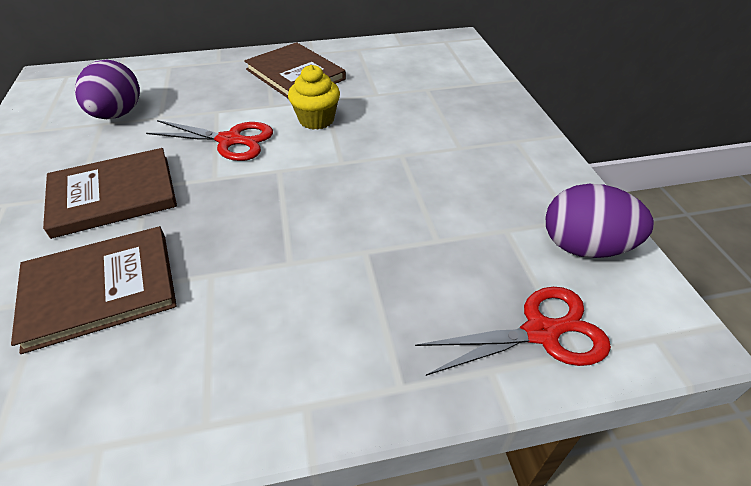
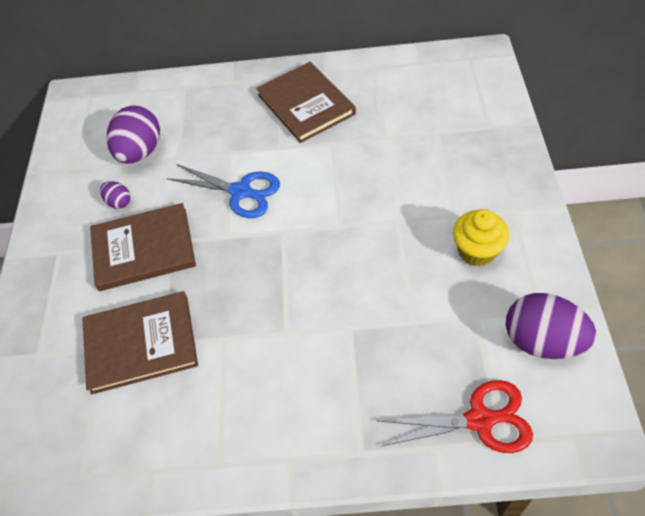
camera: 15 degrees right, 10 degrees up
red scissors [146,120,273,161] -> blue scissors [167,164,280,218]
yellow cupcake [288,65,340,130] -> yellow cupcake moved to [453,209,509,267]
none -> purple egg [100,181,130,209]

